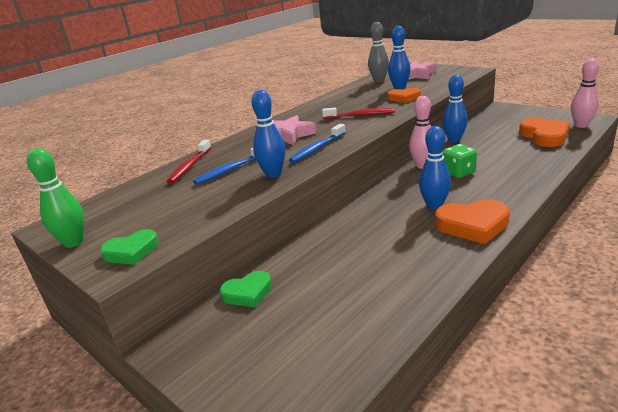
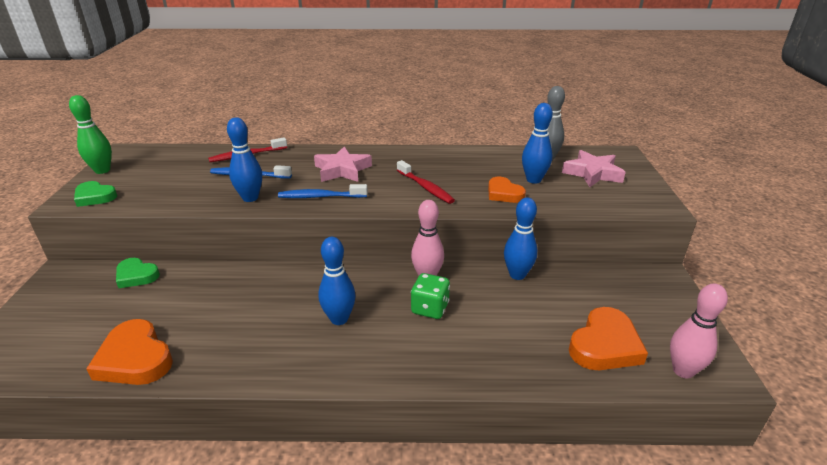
camera: 45 degrees right, 5 degrees up
orange heart [435,199,510,244] -> orange heart moved to [86,319,173,385]

